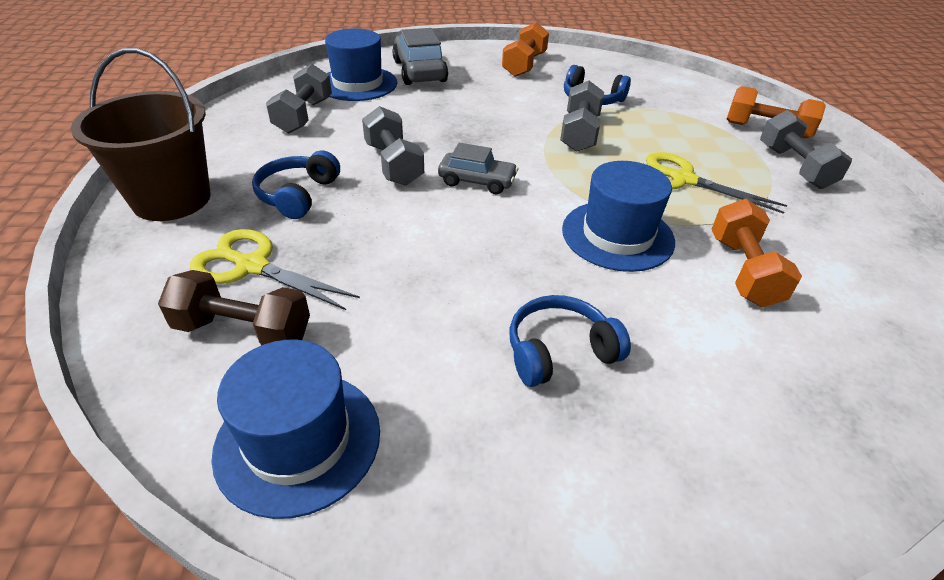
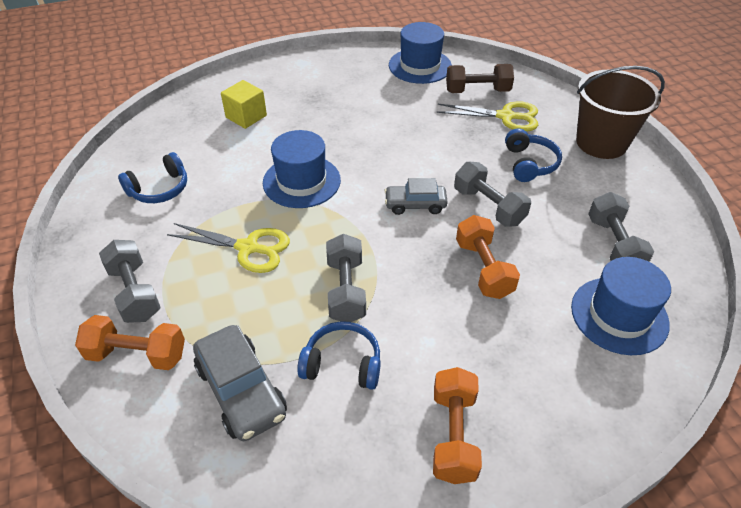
camera: 165 degrees right, 5 degrees up
grey car [392,28,448,85] -> grey car moved to [193,325,287,441]
blue headphones [509,295,631,387] -> blue headphones moved to [118,152,187,203]
orange dumbbell [712,199,802,307] -> orange dumbbell moved to [456,215,520,299]
none -> yellow cube [221,80,267,129]

